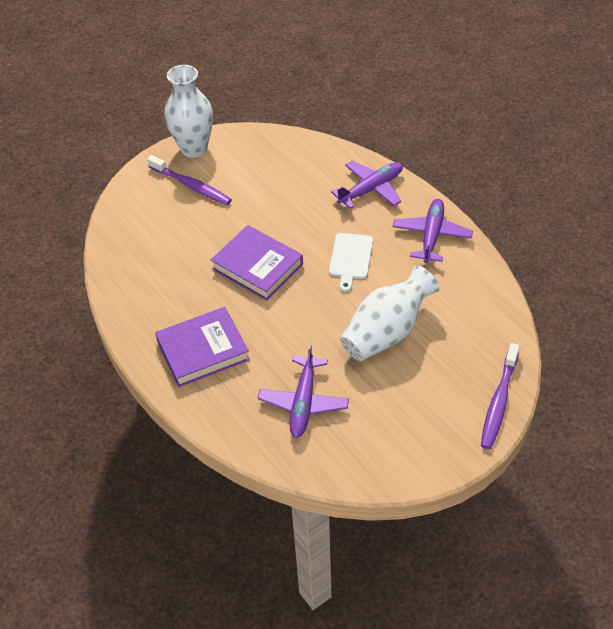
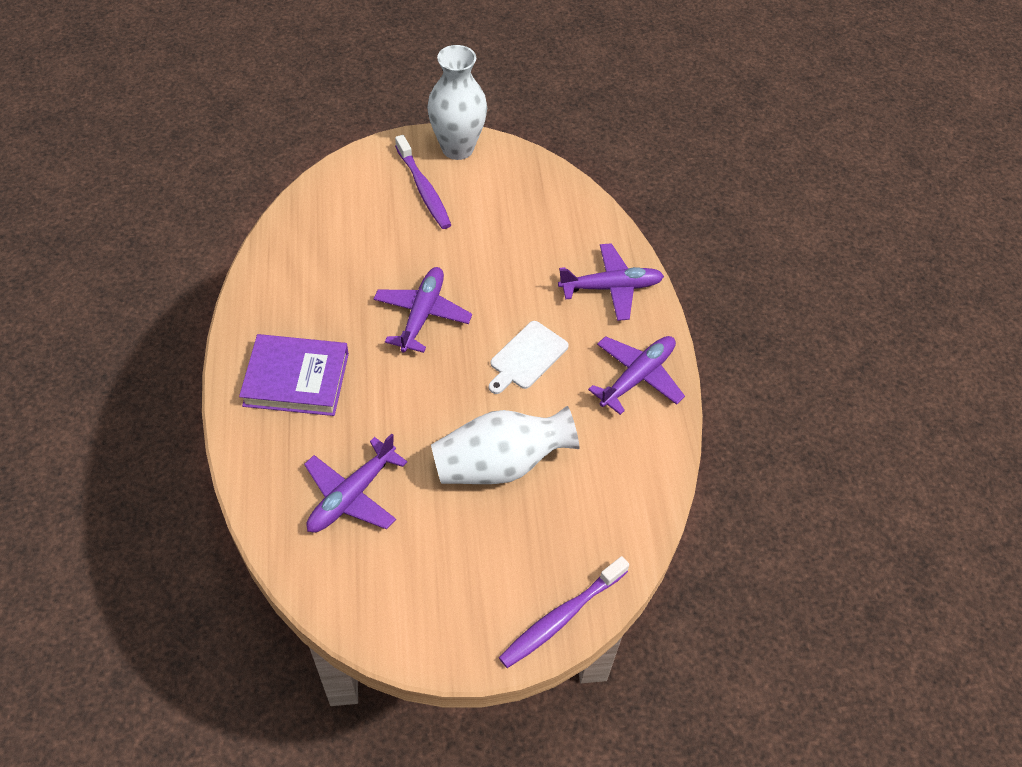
camera: 25 degrees right, 5 degrees up
purple book [211,225,303,301] -> purple plane [373,267,472,353]

